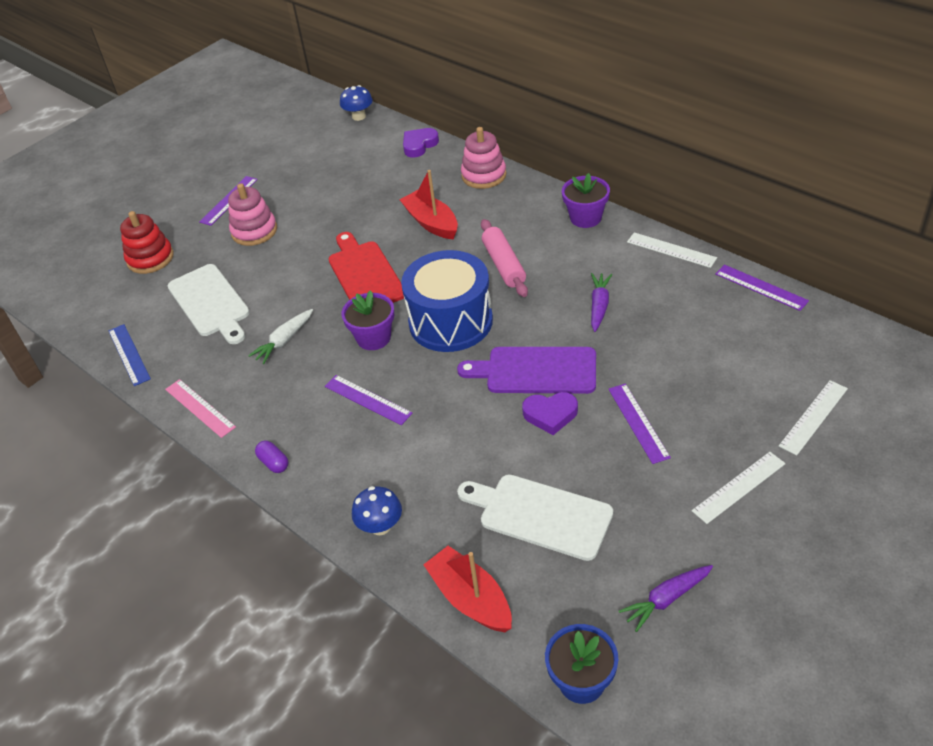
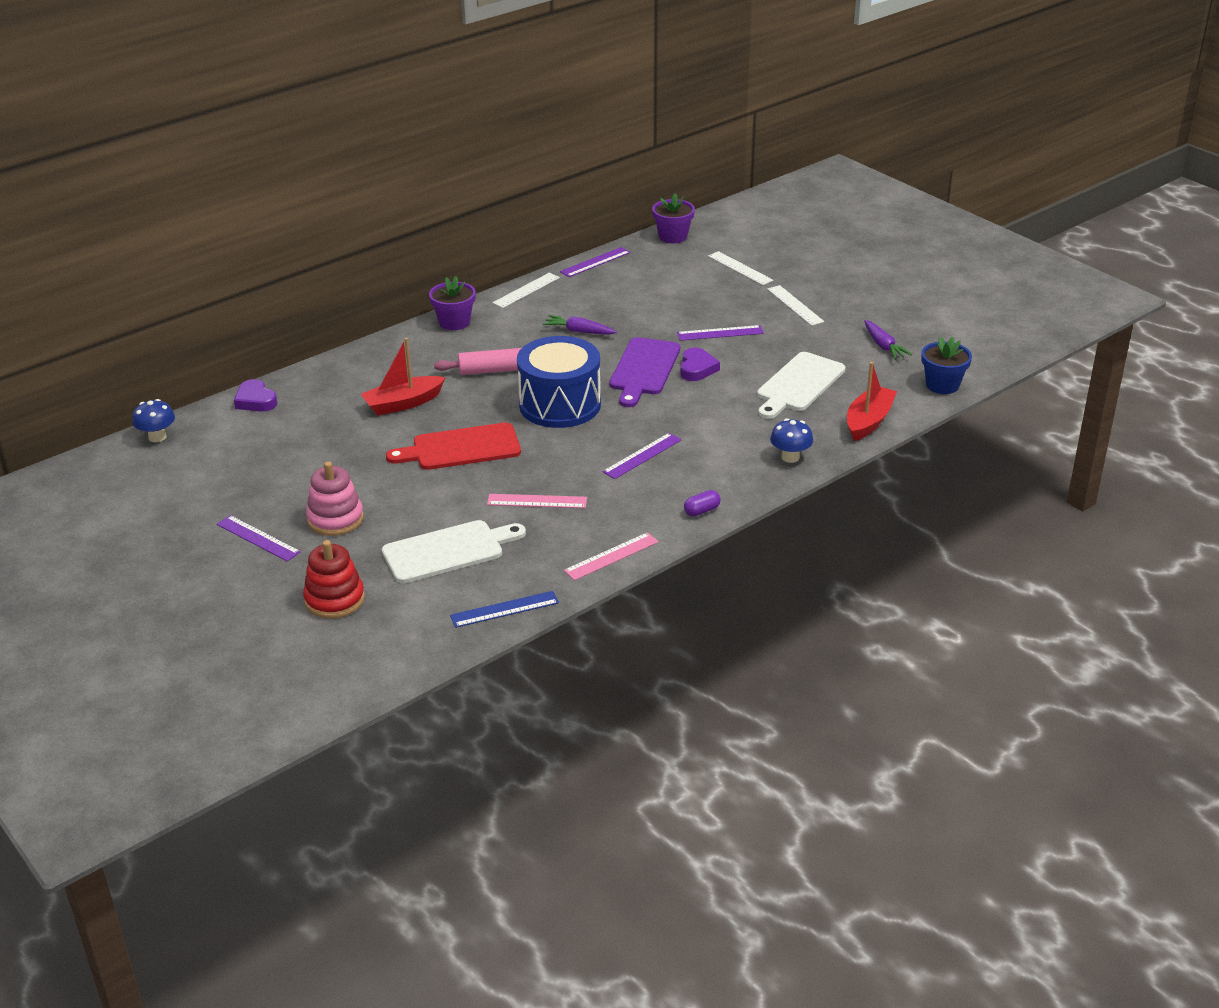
camera: 85 degrees left, 10 degrees down
white carrot [248,309,313,364] -> pink ruler [487,494,587,508]
purple flower pot [341,290,394,350] -> purple flower pot moved to [652,193,695,243]
red boat [423,546,512,632] -> red boat turned 150 degrees clockwise [847,362,897,441]
pink stacking toy [461,127,507,189] -> none

